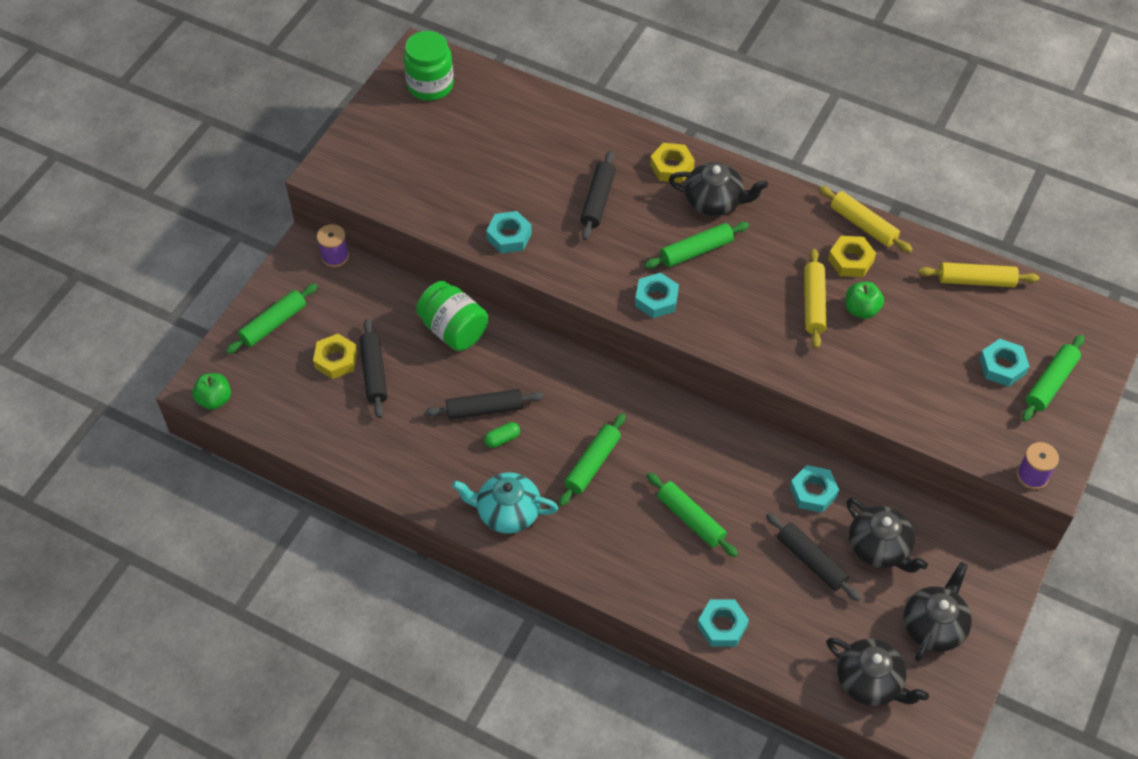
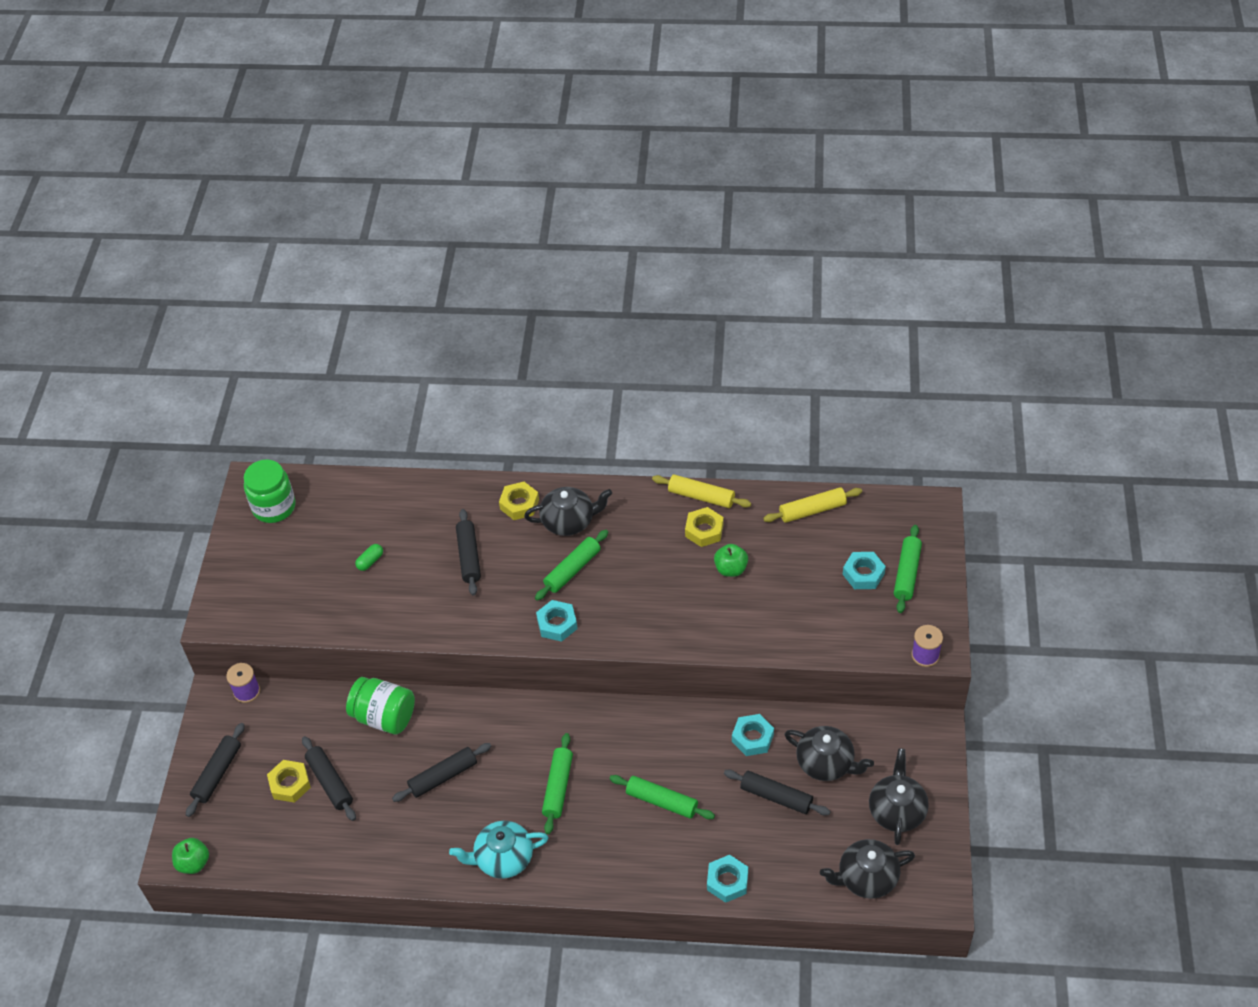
camera: 20 degrees left, 5 degrees down
green rolling pin [226,284,318,354] -> black rolling pin [186,723,245,817]
green capsule [484,422,520,448] -> green capsule moved to [355,544,383,571]
turquoise nut [486,211,532,253] -> none
yellow rolling pin [804,249,827,349] -> none
black teapot [827,638,929,706] -> black teapot turned 150 degrees clockwise [820,839,915,899]

